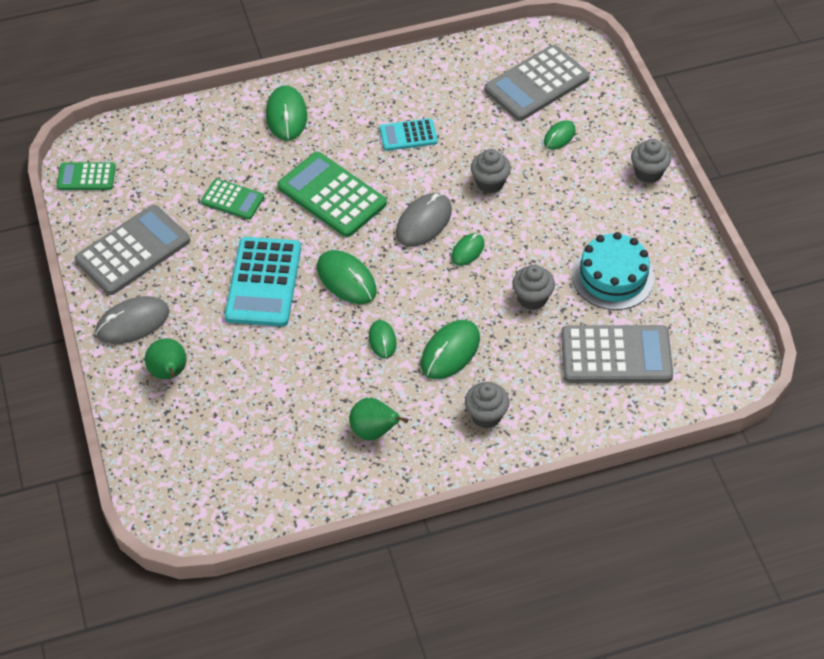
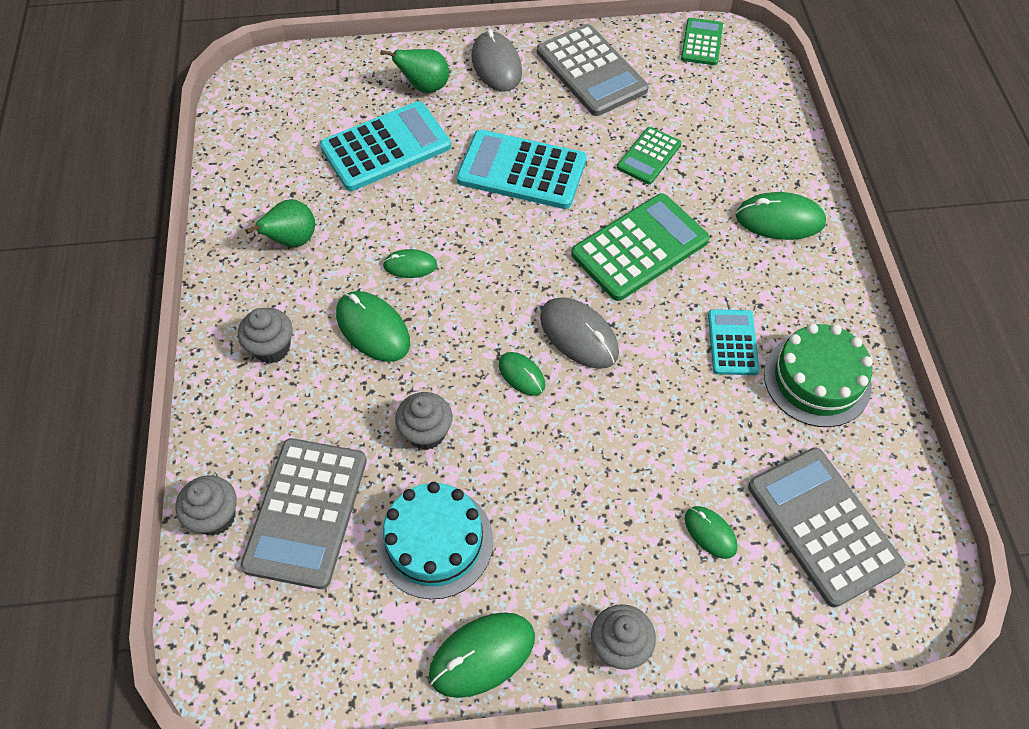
camera: 100 degrees right, 5 degrees up
green mouse [317,250,377,304] -> green mouse moved to [429,613,535,698]
grey cupcake [471,149,511,193] -> grey cupcake moved to [176,475,237,536]
none -> turquoise calculator [320,101,451,191]
none -> green cake [764,324,873,427]

